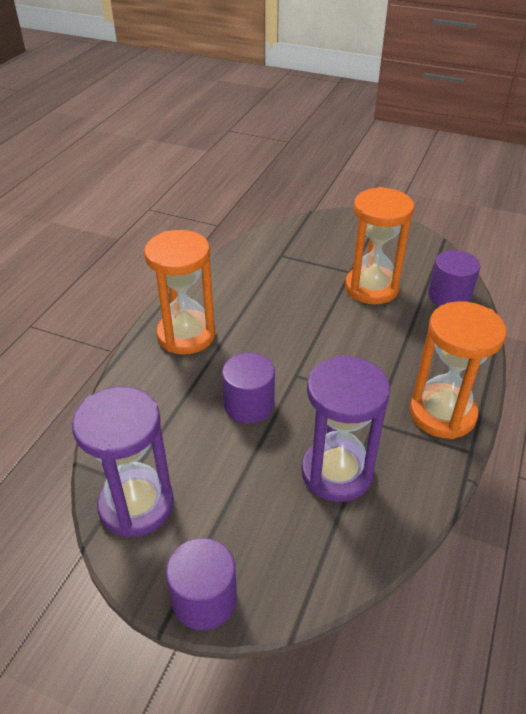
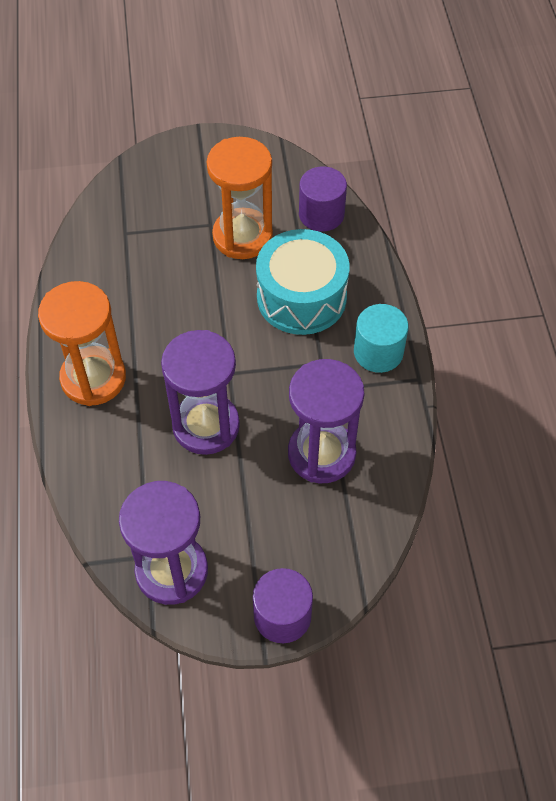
camera: 30 degrees left, 15 degrees up
purple cylinder [222,353,275,424] -> purple hourglass [161,330,240,455]
orange hourglass [410,301,507,439] -> turquoise cylinder [354,304,409,373]
none -> turquoise drum [256,229,350,335]

